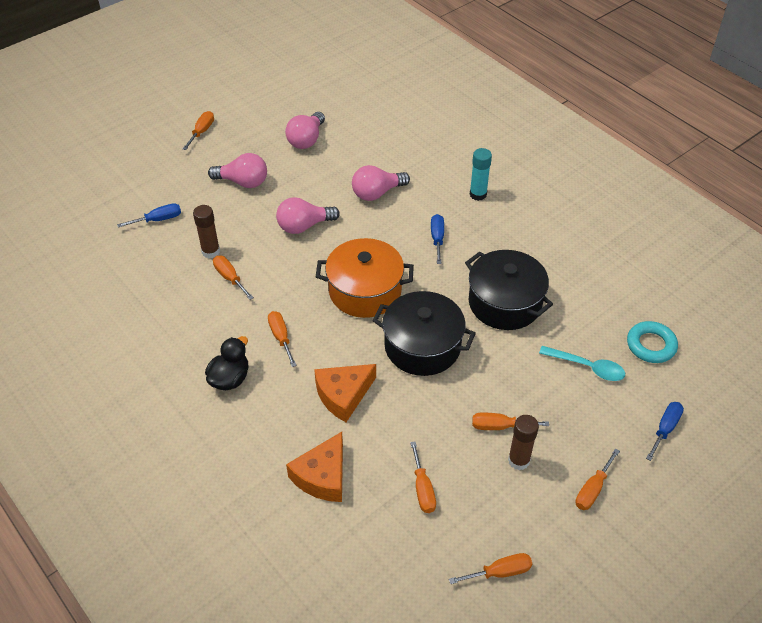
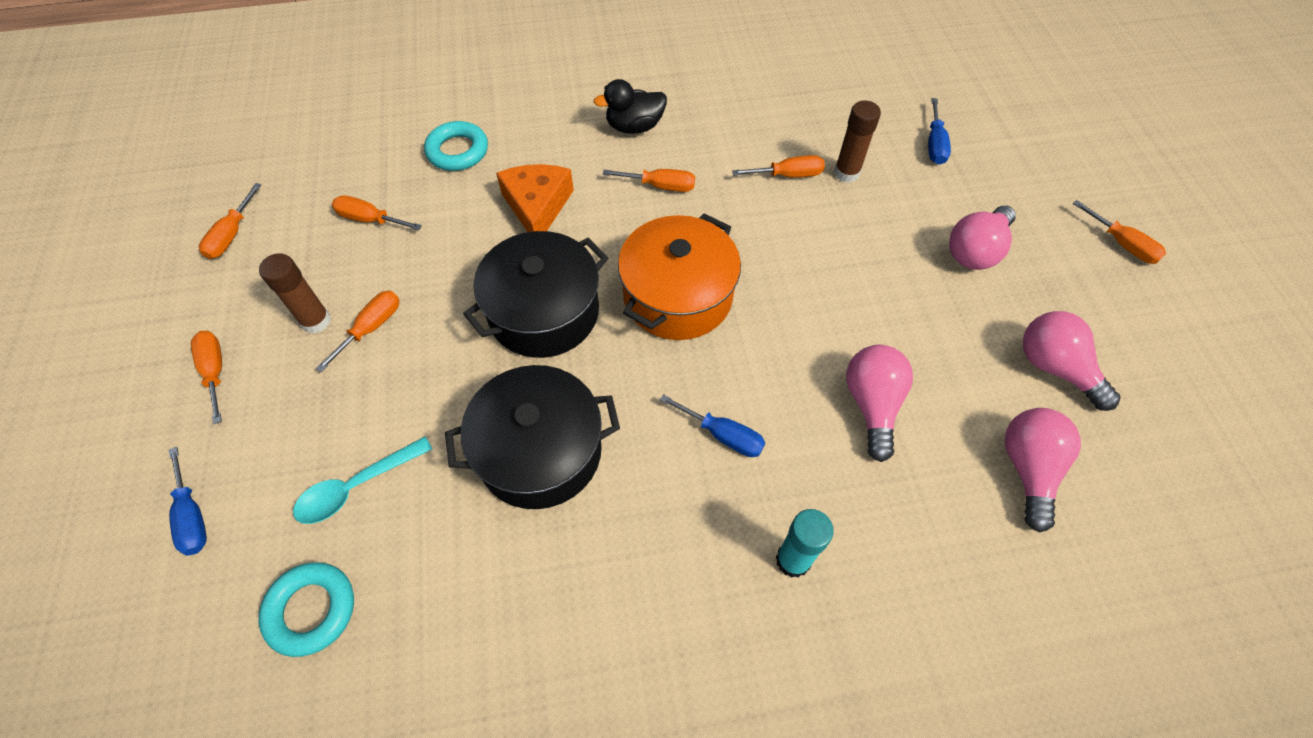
camera: 120 degrees right, 10 degrees up
black duck [205,336,248,390] -> black duck turned 105 degrees clockwise [593,79,667,134]
pink light bulb [276,197,340,234] -> pink light bulb moved to [1004,408,1081,532]
orange cheese [286,432,343,502] -> turquoise ring [424,121,488,171]

